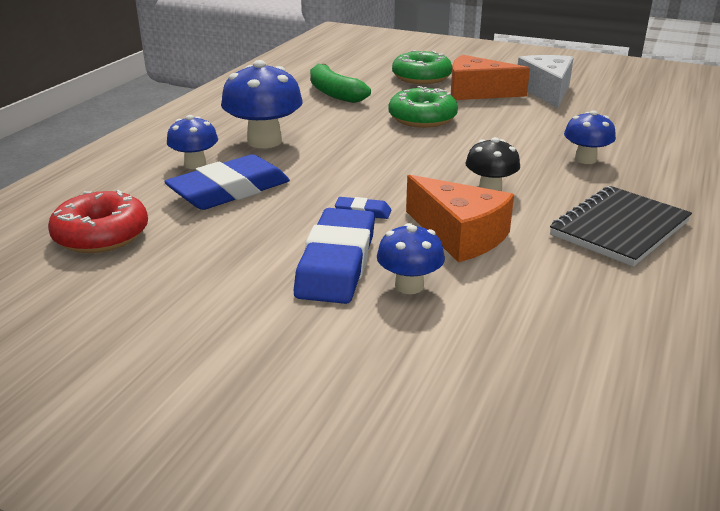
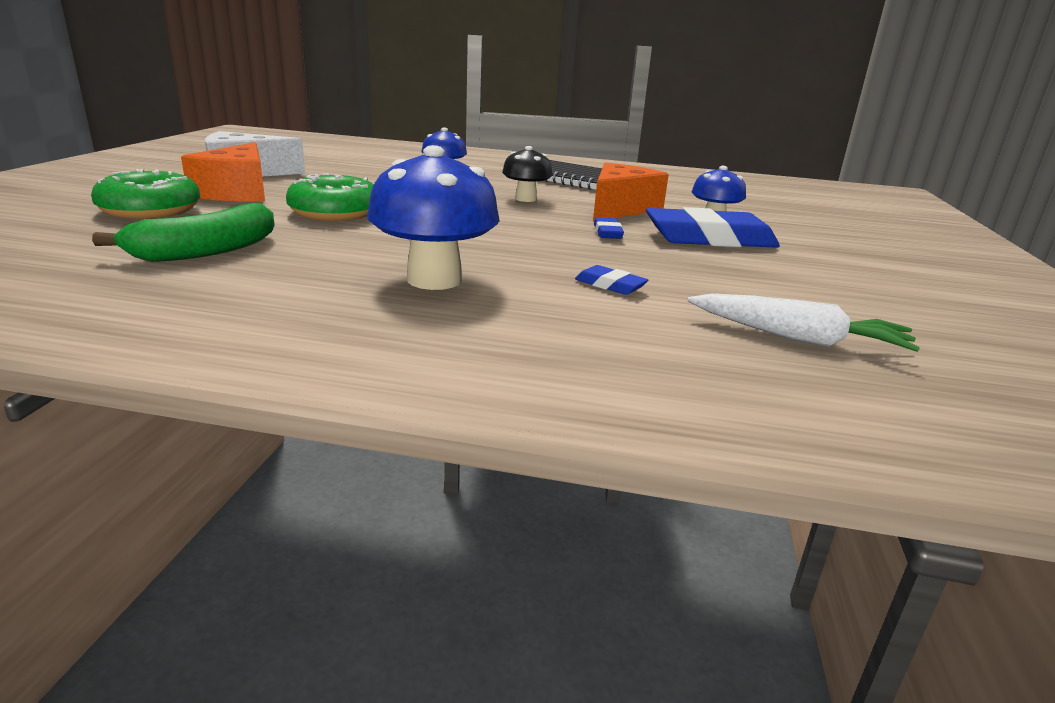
camera: 105 degrees left, 5 degrees down
red donut [48,190,148,253] -> white carrot [688,293,920,352]
blue eraser [164,154,290,210] -> blue eraser [575,265,648,295], size x0.44
blue mushroom [167,115,218,169] -> none

